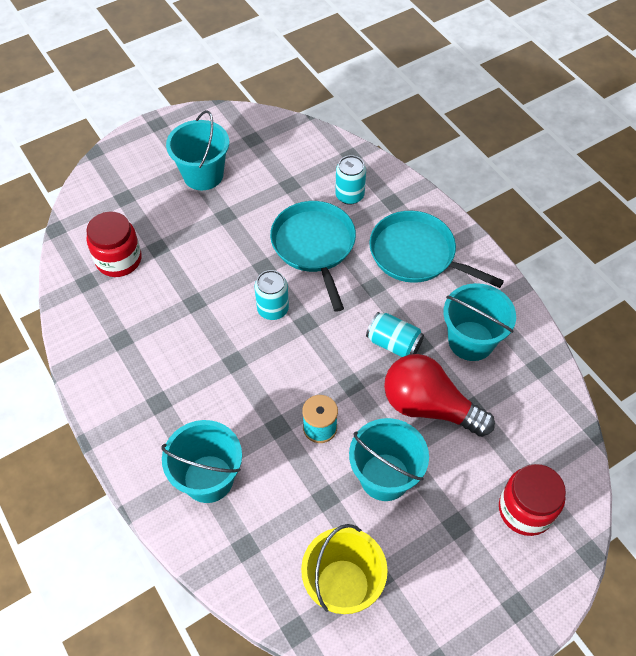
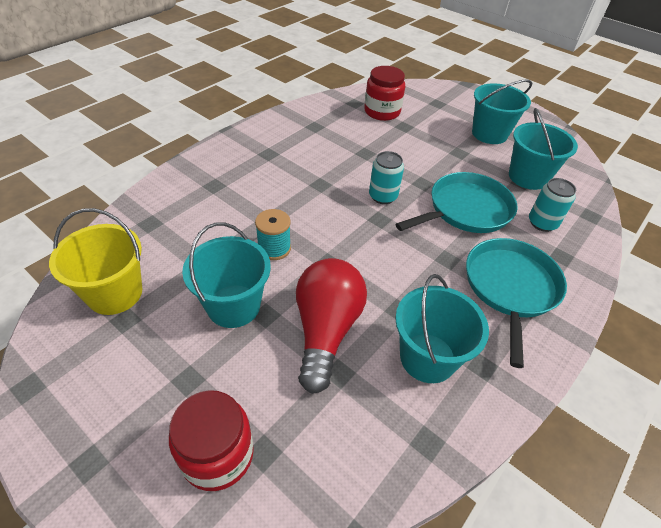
camera: 70 degrees right, 10 degrees down
turquoise bucket [161,420,242,503] -> turquoise bucket moved to [509,108,578,190]
turquoise can [366,312,424,357] -> none

